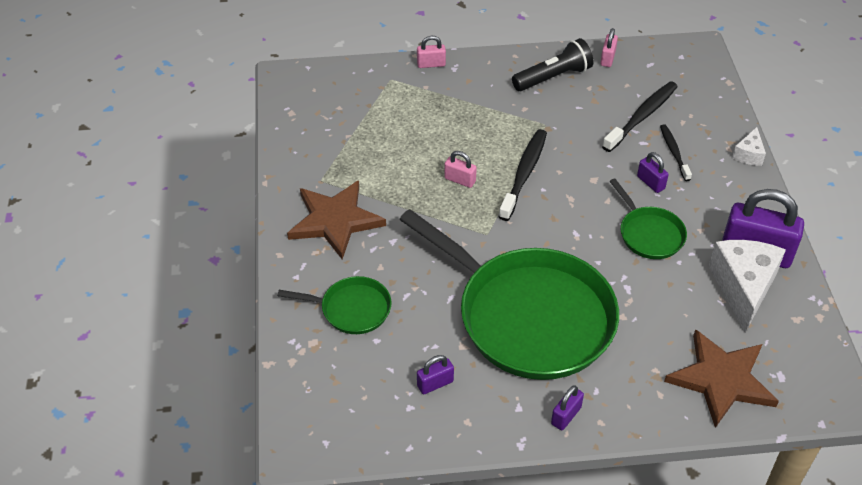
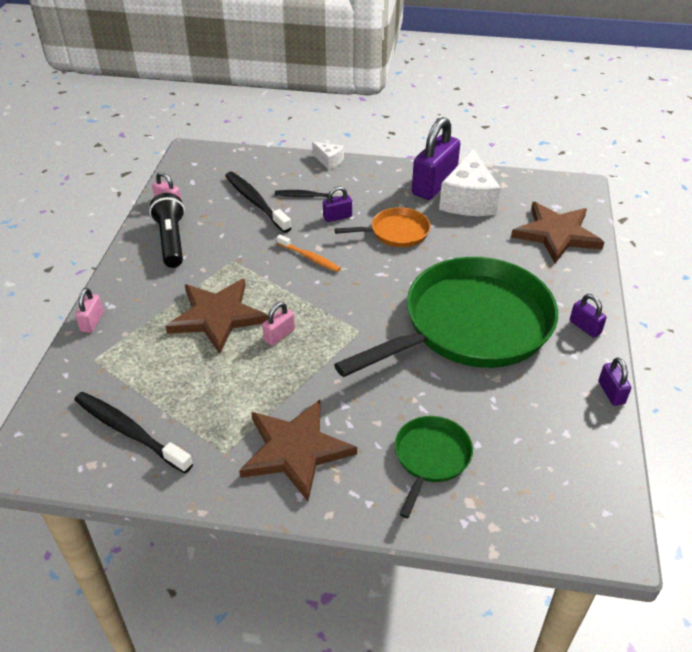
camera: 75 degrees left, 5 degrees down
purple padlock [417,355,454,394] -> purple padlock moved to [598,358,631,406]
black toothbrush [499,129,547,221] -> black toothbrush moved to [74,392,193,473]
green pan [610,178,687,259] -> orange pan [335,207,430,247]
white cheese [708,240,786,333] -> white cheese turned 105 degrees counterclockwise [439,149,501,216]
none -> brown star [165,279,268,354]
none -> orange toothbrush [277,234,341,272]

